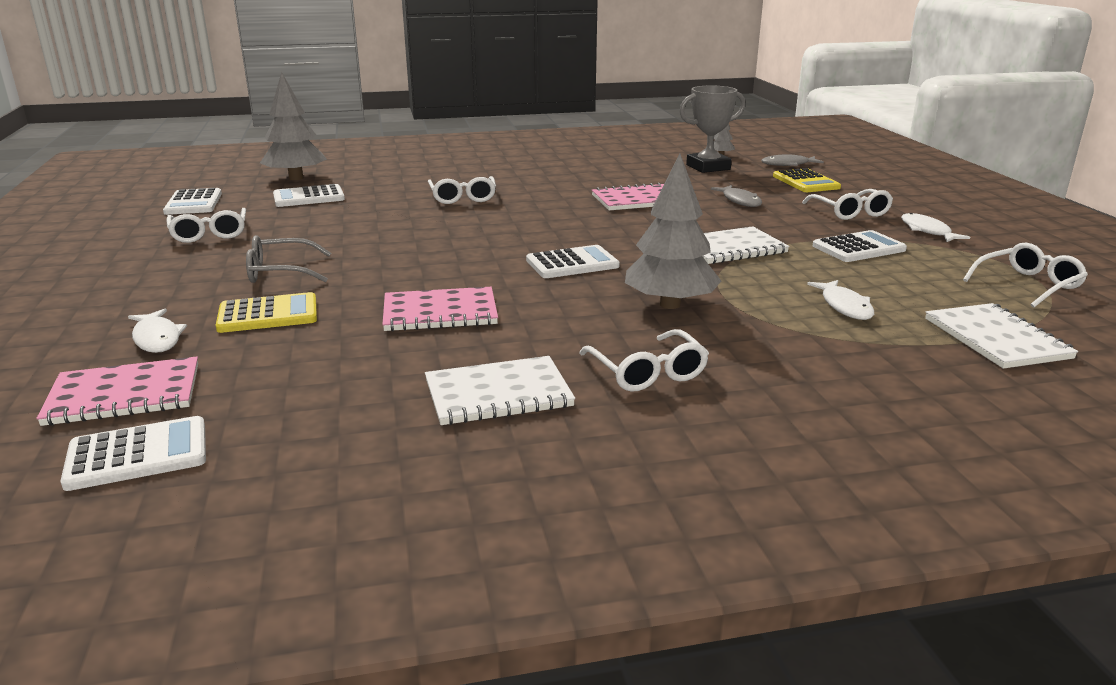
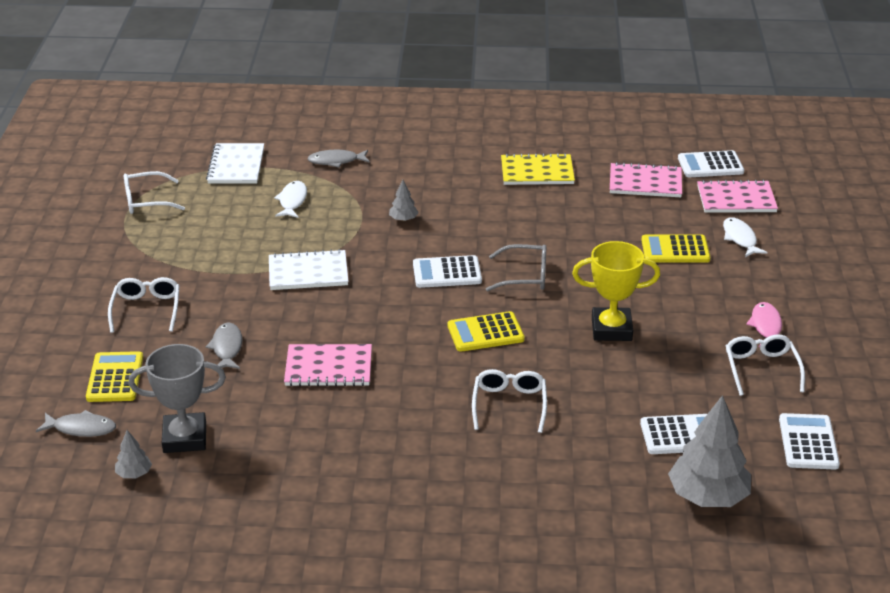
camera: 165 degrees left, 10 degrees up
grey glasses [246,235,331,283] -> grey glasses moved to [486,244,546,292]
pink notebook [382,287,498,332] -> pink notebook moved to [610,162,682,197]
white notebook [425,356,575,425] -> yellow notebook [501,153,575,185]
white glasses [579,329,709,392] -> none
grey tree [625,153,721,309] -> grey tree [389,180,419,221], size x0.45
white calculator [813,230,907,262] -> none
white fish [901,213,970,242] -> none
none -> grey fish [307,150,370,168]
none -> yellow calculator [448,311,525,352]
none -> yellow trophy [572,241,660,341]
none -> pink fish [746,302,782,347]

